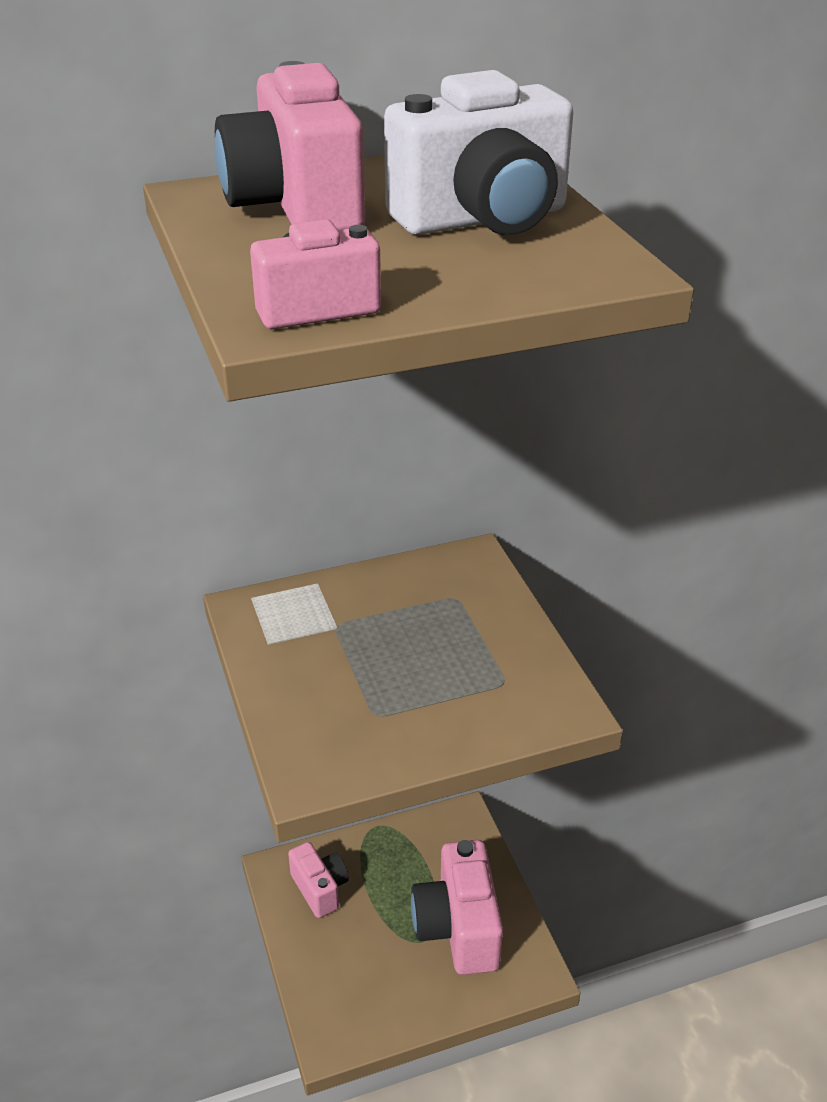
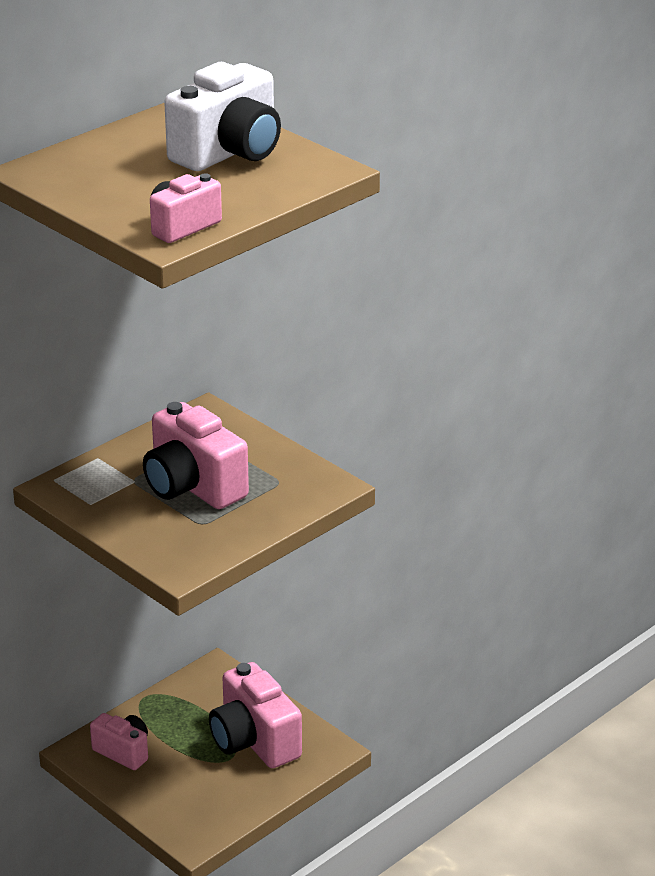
camera: 25 degrees left, 5 degrees down
pink camera [215,61,365,230] -> pink camera moved to [143,402,249,509]

